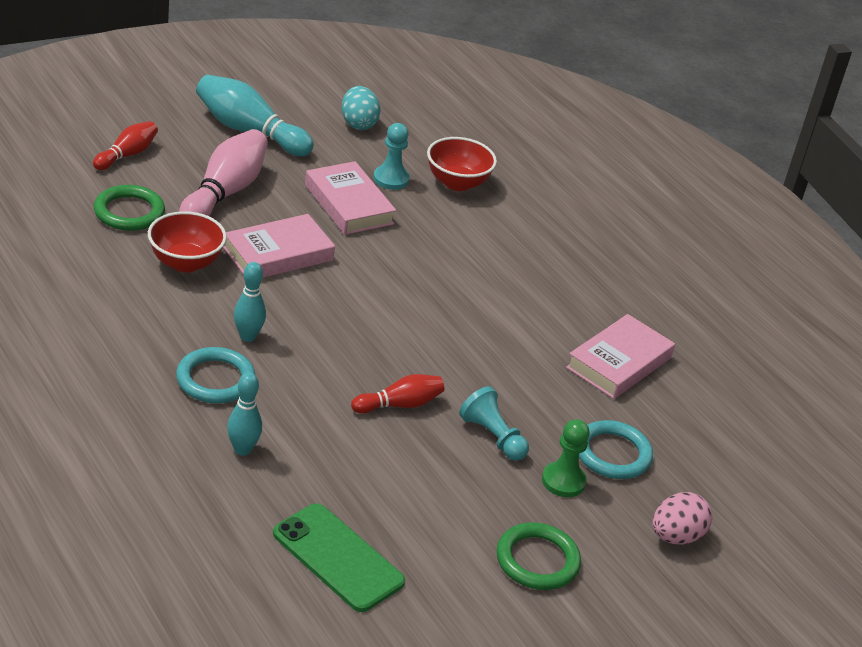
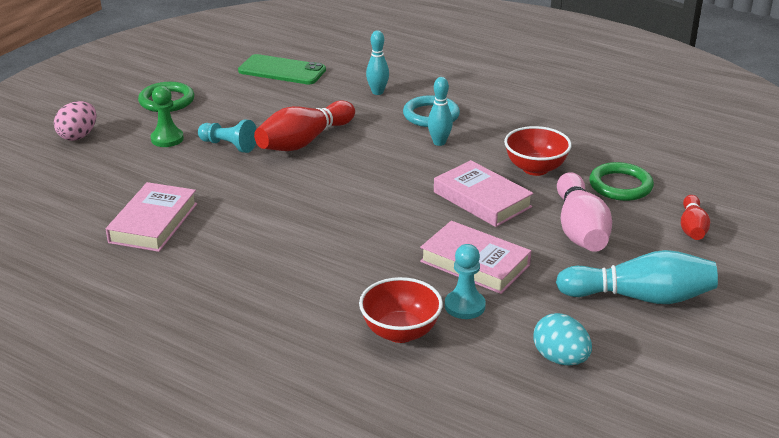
camera: 160 degrees right, 5 degrees down
pink book [223,214,335,278] -> pink book turned 75 degrees counterclockwise [434,160,534,227]
red bowling pin [351,374,444,414] -> red bowling pin [254,100,355,151], size x1.73
turquoise ring [579,420,653,479] -> none

